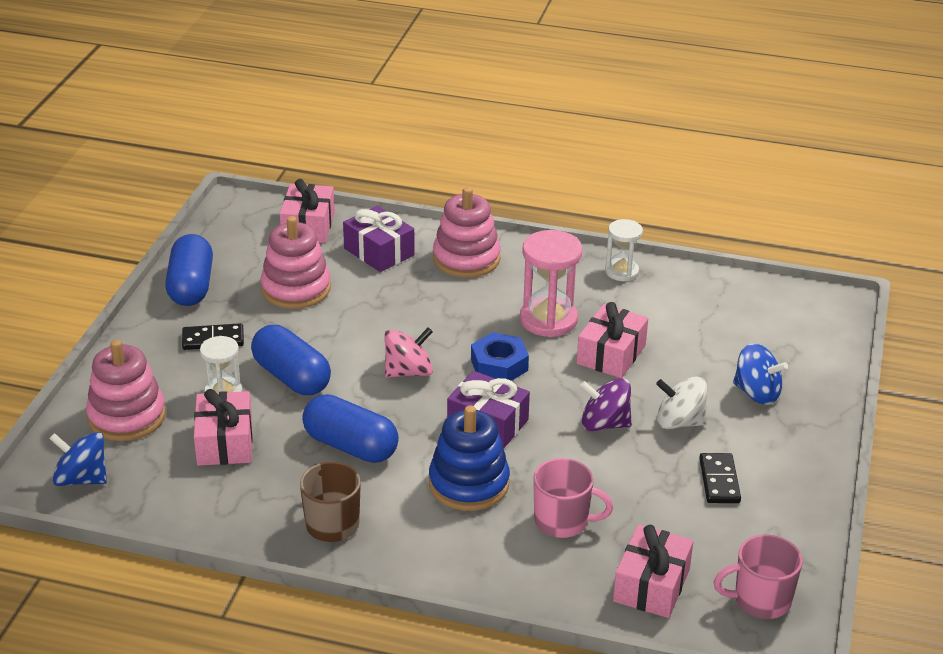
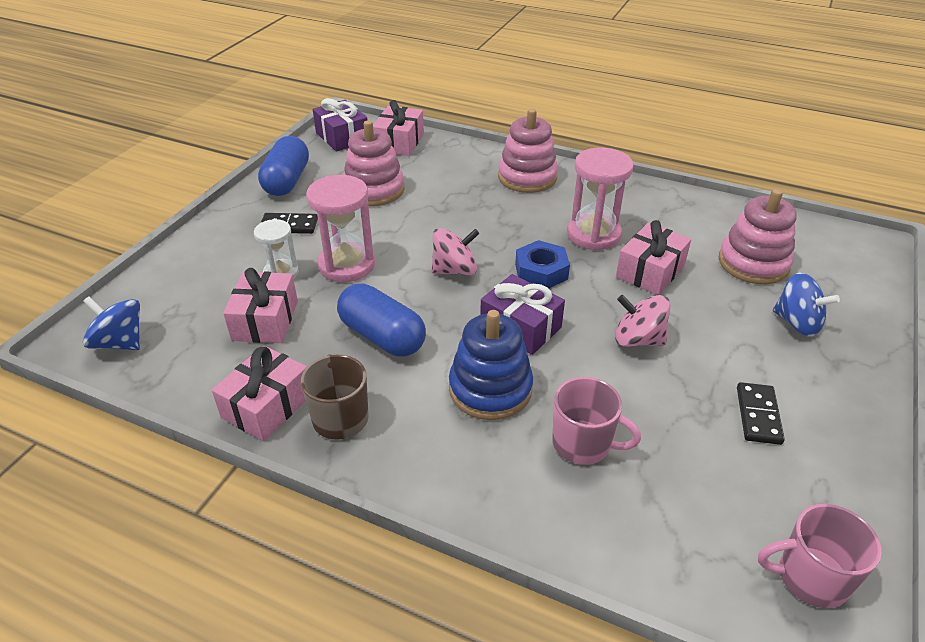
camera: 10 degrees right, 5 degrees up
pink stacking toy [86,340,166,441] -> pink stacking toy moved to [719,189,797,284]
blue capsule [251,325,331,395] -> pink hourglass [306,175,375,282]
purple gift [343,206,415,272] -> purple gift moved to [313,98,367,152]
purple spinning top [580,378,632,431] -> pink spinning top [615,295,671,347]
white hourglass [605,219,643,281] -> none
pink gift [613,524,694,618] -> pink gift moved to [212,346,307,441]
white spinning top [656,376,707,429] -> none

